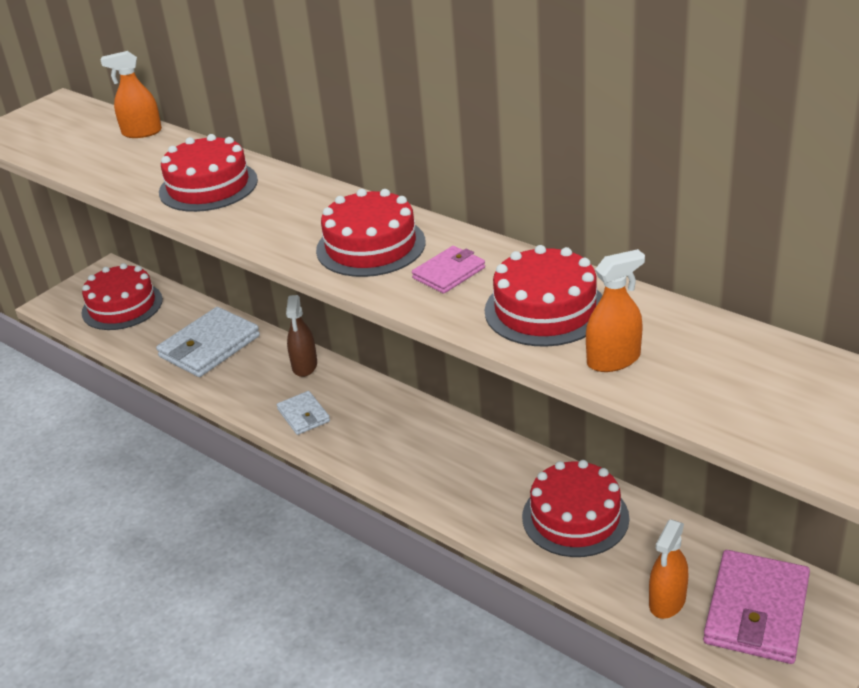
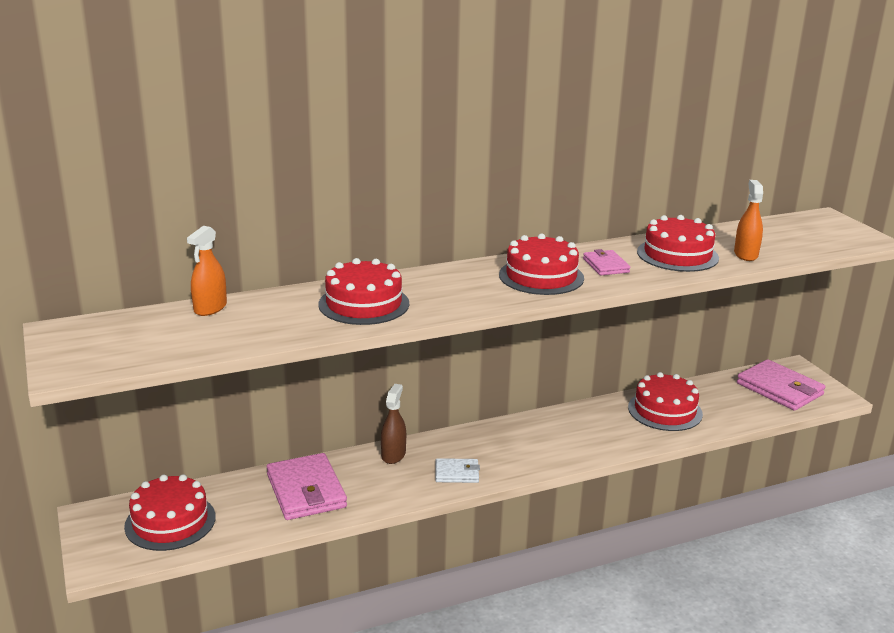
camera: 65 degrees left, 10 degrees down
white wallet [156,307,260,377] -> pink wallet [267,453,347,520]
brown spray bottle [286,295,317,377] -> brown spray bottle turned 105 degrees counterclockwise [381,384,406,464]
orange spray bottle [649,519,688,619] -> none

